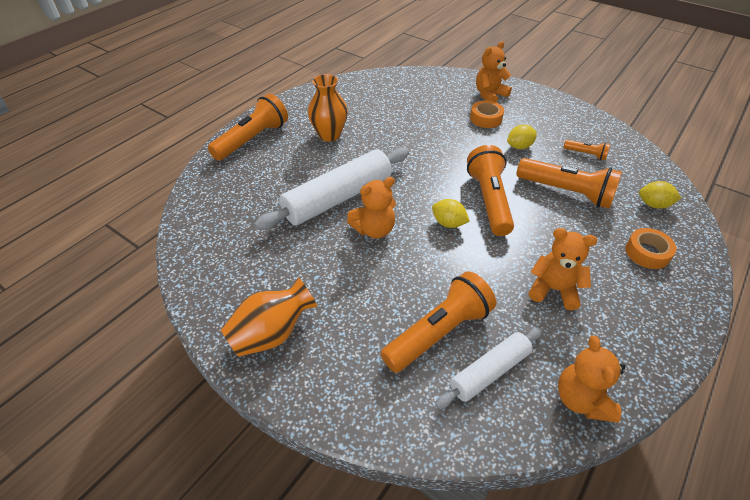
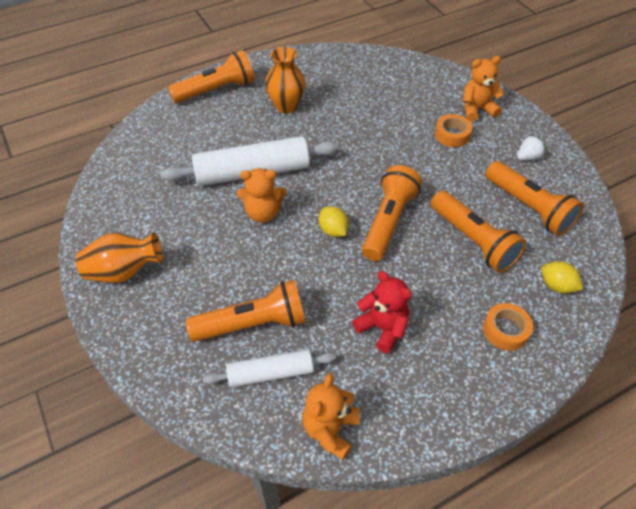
camera: 25 degrees right, 5 degrees up
yellow lemon [507,124,537,149] -> none
orange teddy bear [529,228,597,310] -> red teddy bear [352,271,412,354]
orange flashlight [563,140,610,160] -> orange flashlight [485,161,584,236], size x2.08
none -> white strawberry [517,135,546,161]

